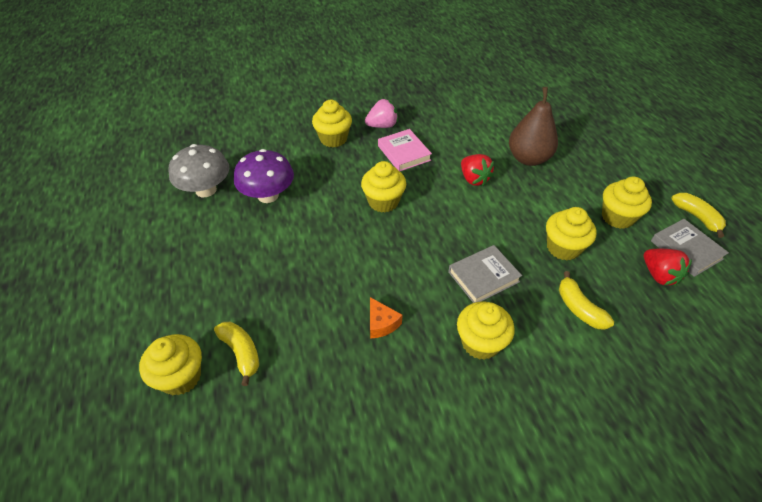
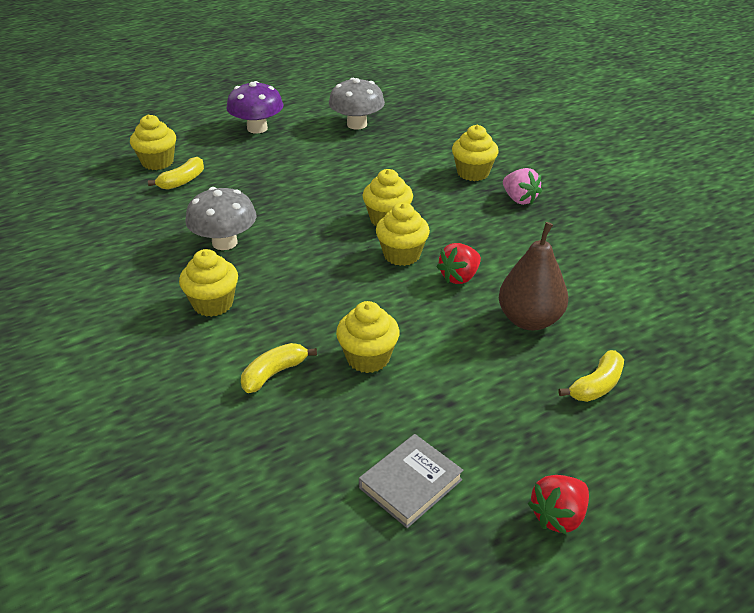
camera: 75 degrees right, 10 degrees down
purple mushroom [234,149,294,203] -> purple mushroom moved to [226,81,283,133]
orange cheese [370,297,402,339] -> grey mushroom [186,187,257,250]
pink book [378,129,432,171] -> none
grey book [448,245,522,303] -> none
yellow cupcake [602,177,652,229] -> yellow cupcake moved to [376,202,430,266]
red strawberry [644,249,692,286] -> red strawberry moved to [528,475,589,534]
yellow banana [671,193,726,238] -> yellow banana moved to [559,350,624,402]

